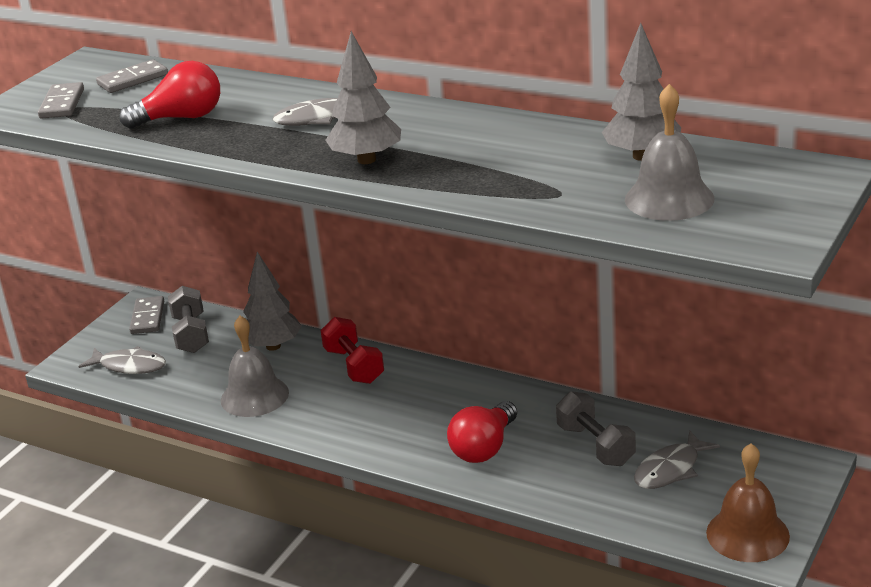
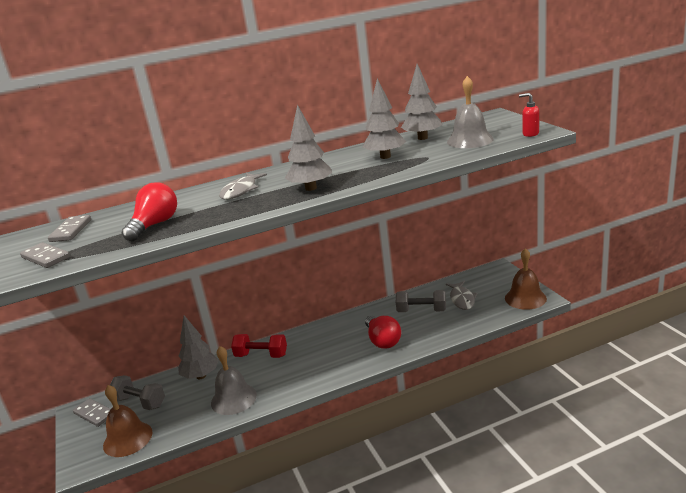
camera: 50 degrees left, 5 degrees down
grey fish [78,346,166,374] -> brown bell [103,385,153,457]
none -> grey tree [363,79,406,159]
none -> red soap dispenser [519,93,539,137]

